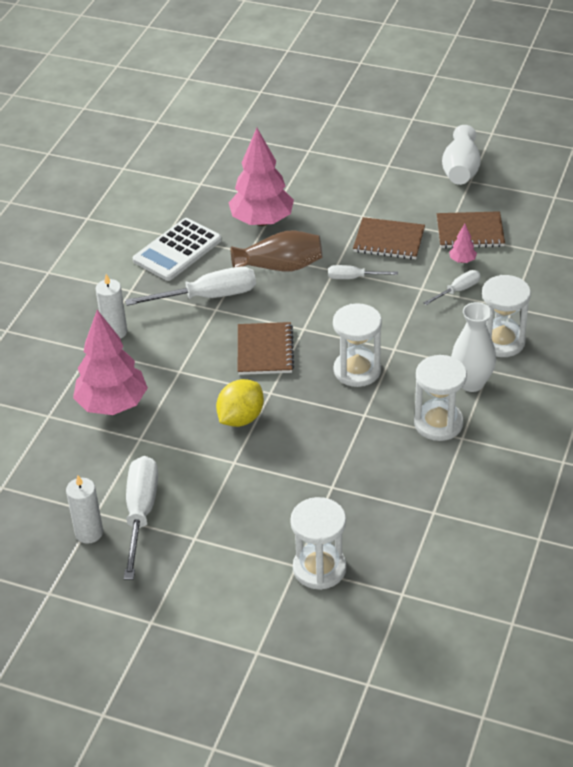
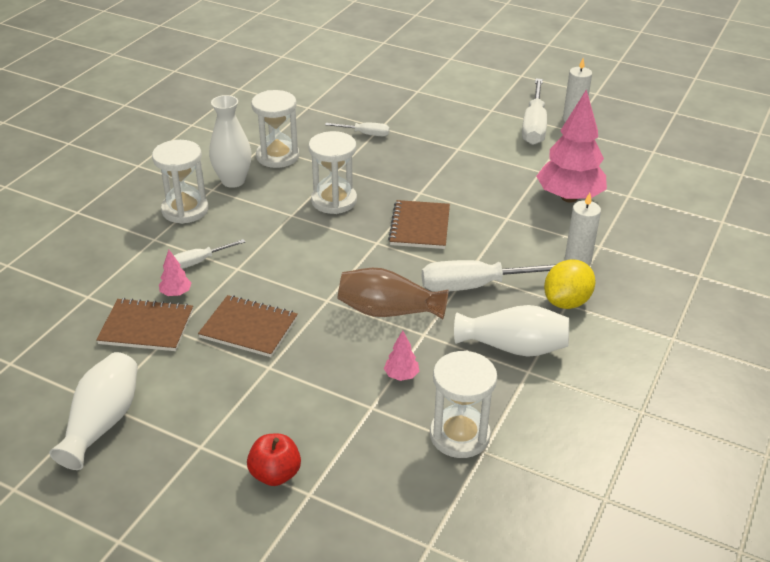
camera: 175 degrees left, 5 degrees down
white calculator [133,218,222,281] -> white vase [454,305,569,357]
yellow lemon [216,379,264,427] -> yellow lemon moved to [544,259,596,309]
pink tree [229,128,294,226] -> pink tree [384,331,419,381], size x0.41
white hourglass [290,497,347,590] -> white hourglass moved to [430,351,497,458]
white screwdriver [328,265,398,279] -> white screwdriver moved to [325,123,390,136]
none -> red apple [247,434,301,486]

